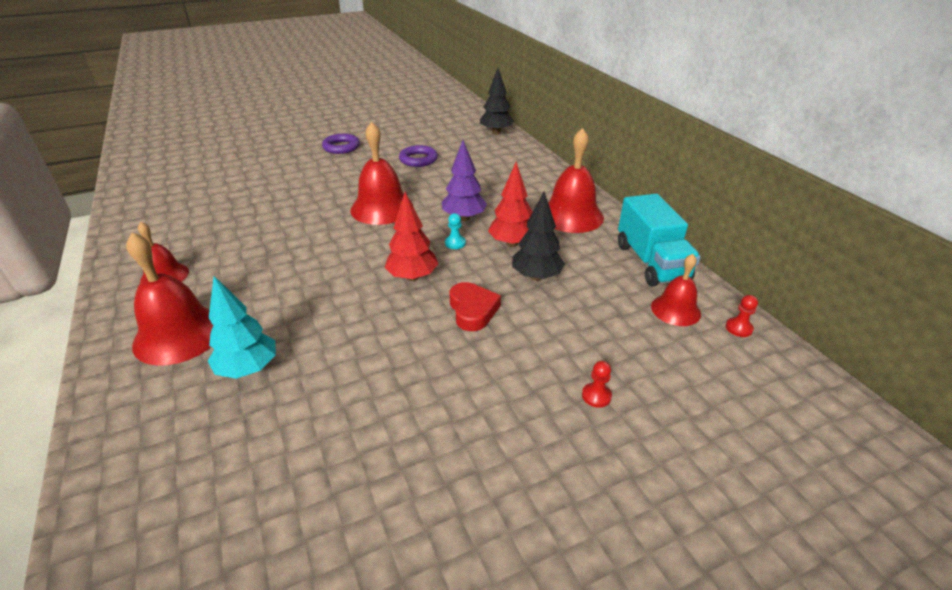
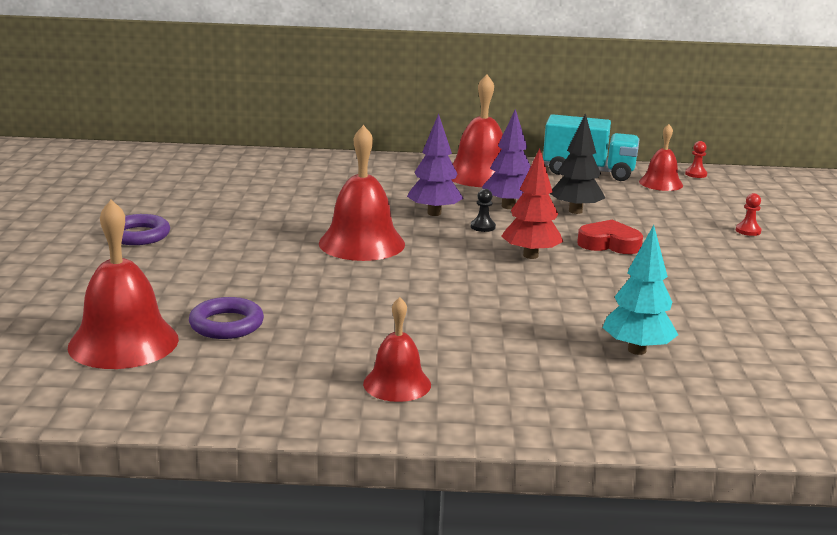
camera: 65 degrees left, 15 degrees down
red bell [126,232,213,366] -> red bell moved to [68,200,179,369]
purple ring [399,145,438,167] -> purple ring moved to [189,297,264,339]
turquoise pawn [445,213,466,249] -> black pawn [471,189,496,232]
black tree [480,68,514,134] -> none
red tree [488,162,533,247] -> purple tree [482,109,531,209]

